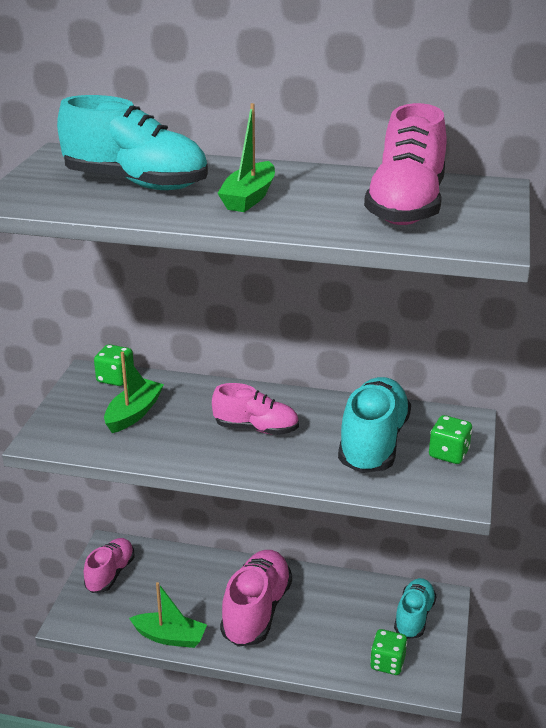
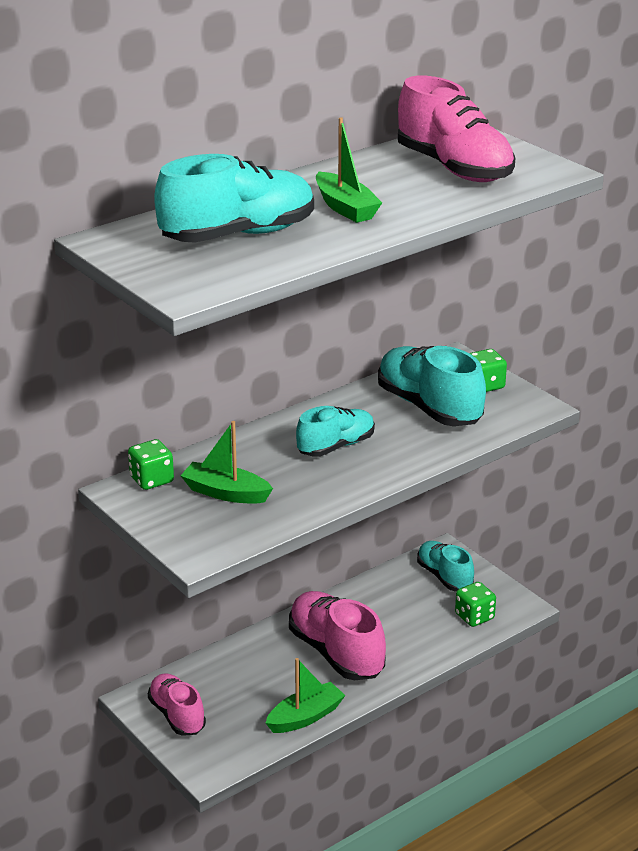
camera: 50 degrees left, 0 degrees up
green boat [104,351,164,433] -> green boat turned 45 degrees counterclockwise [181,421,273,504]
pink shoe [212,383,299,435] -> turquoise shoe [296,406,375,457]

